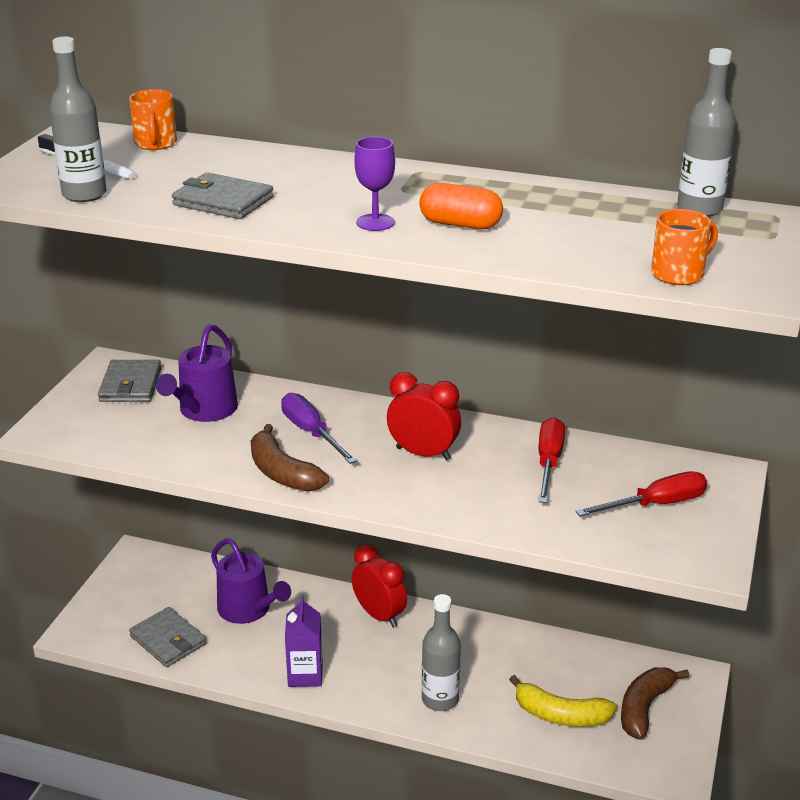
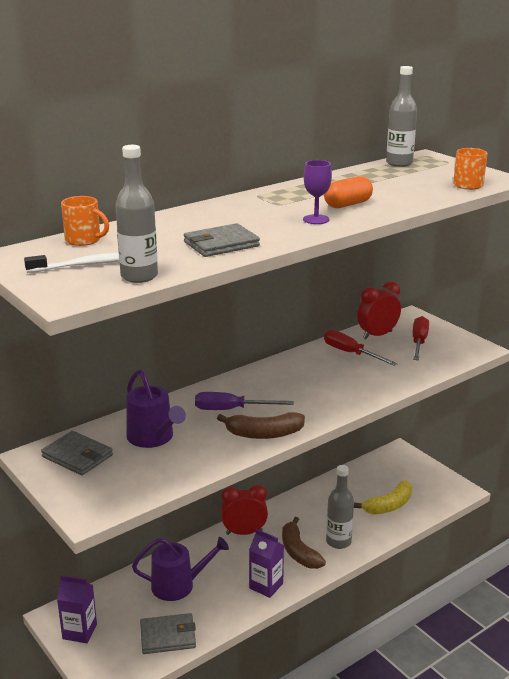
camera: 55 degrees left, 5 degrees down
red clock [387,372,461,460] -> red clock moved to [357,281,401,339]
brown banana [621,667,689,740] -> brown banana moved to [282,517,326,569]
none -> purple carton [57,575,97,643]

